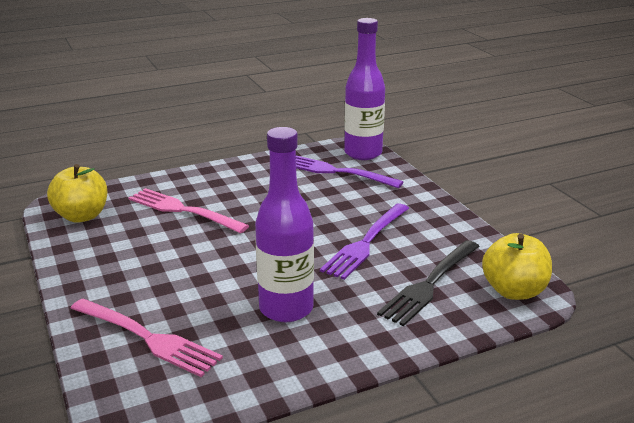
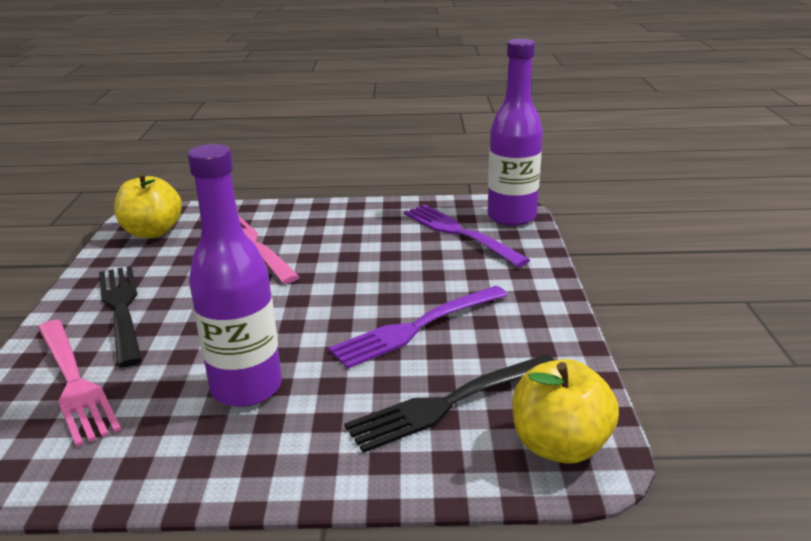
camera: 25 degrees right, 0 degrees up
none -> black fork [99,266,142,367]

